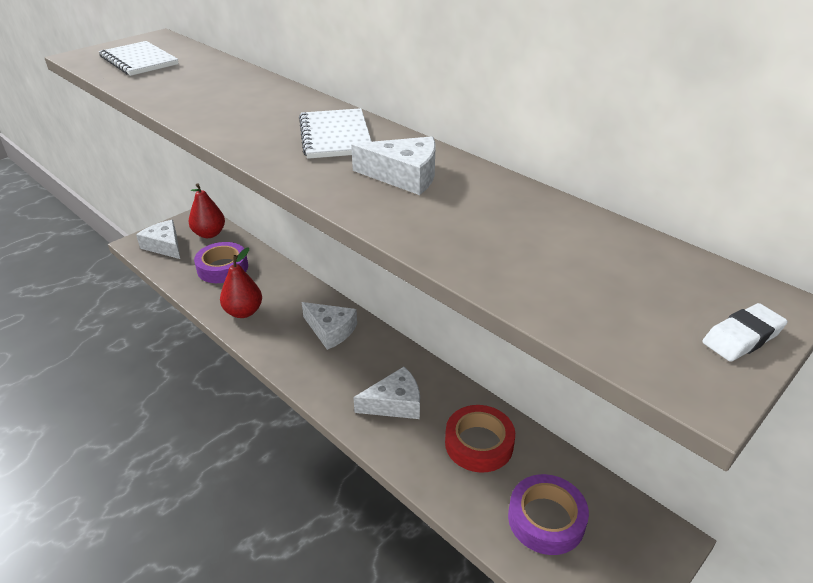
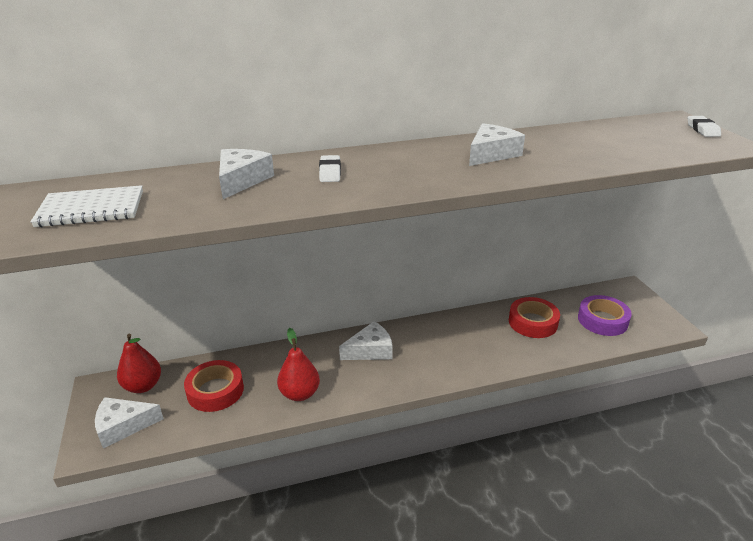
camera: 60 degrees left, 5 degrees down
purple tape [194,242,248,283] -> red tape [184,360,244,412]
white notebook [299,108,372,159] -> none
white cheese [353,367,420,419] -> white cheese moved to [219,149,274,199]
none -> white eraser [319,155,341,182]

